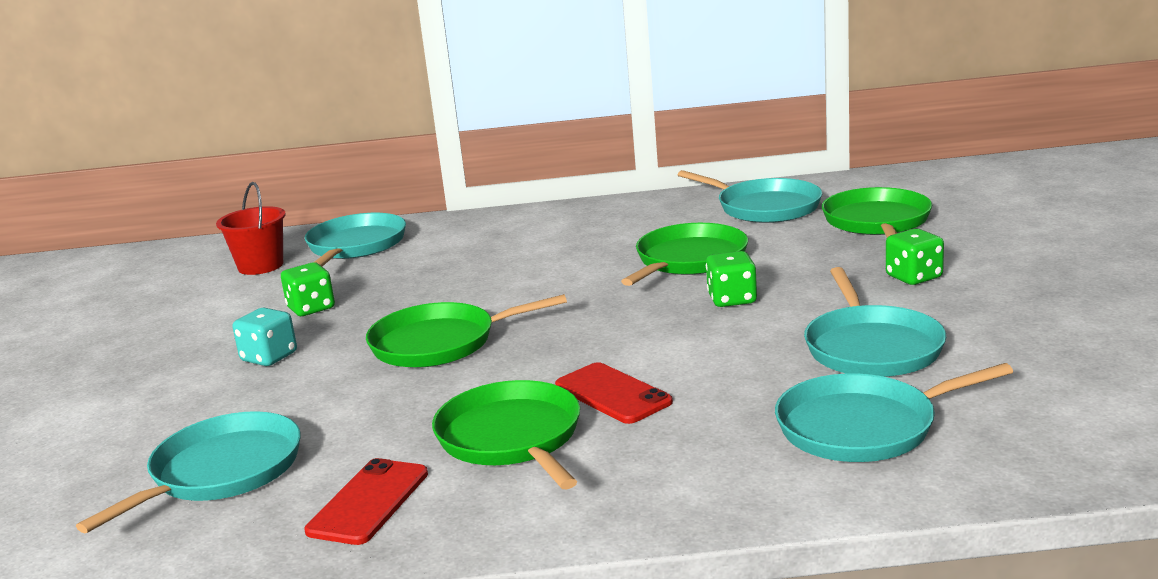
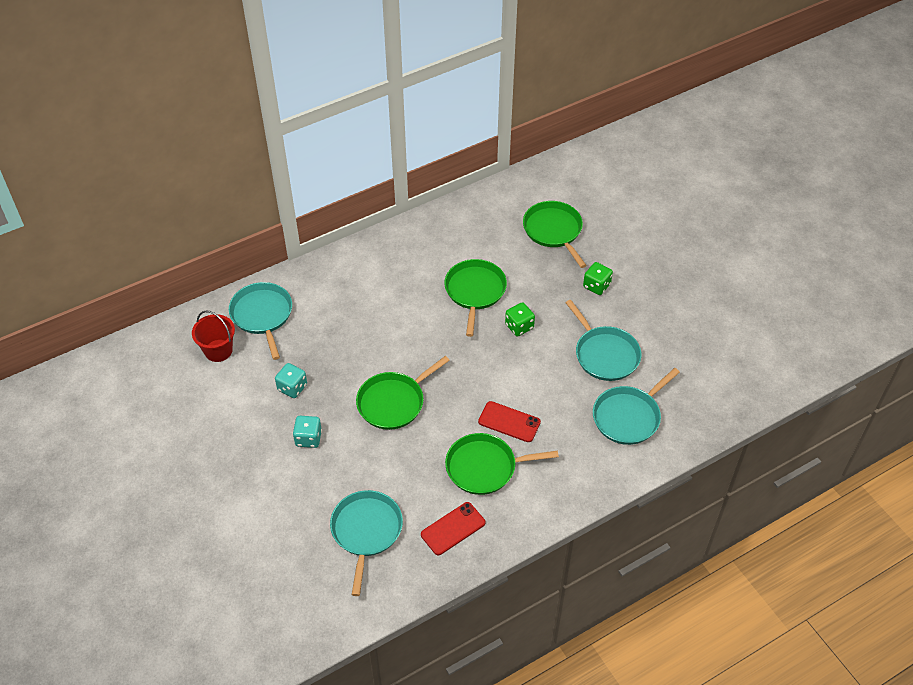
camera: 30 degrees left, 30 degrees up
green dice [281,262,335,316] -> turquoise dice [275,363,307,398]
red phone [304,458,428,545] -> red phone turned 60 degrees clockwise [421,502,485,555]
green pan [432,380,580,489] -> green pan turned 45 degrees counterclockwise [445,433,559,495]
turquoise pan [678,170,822,223] -> none

